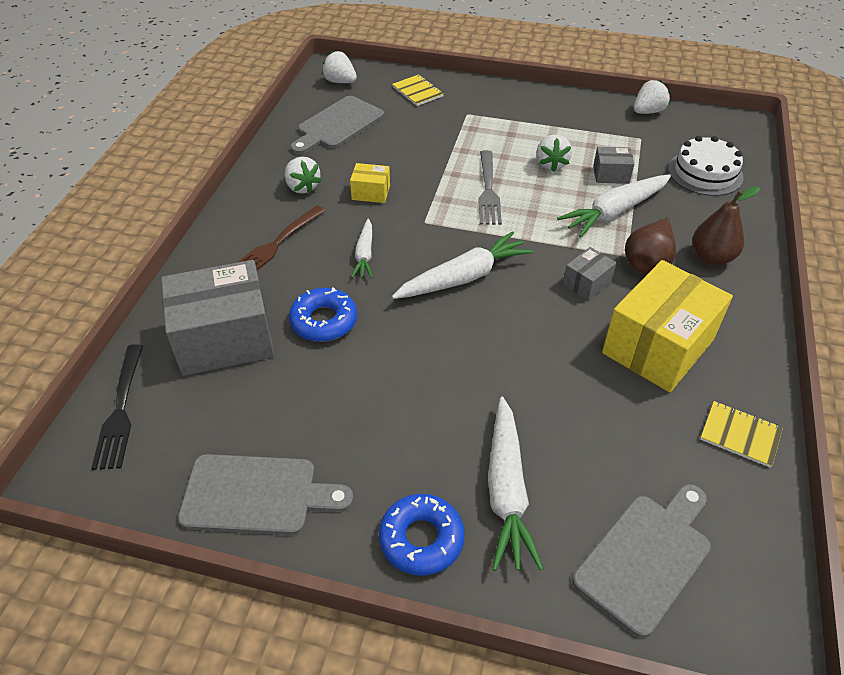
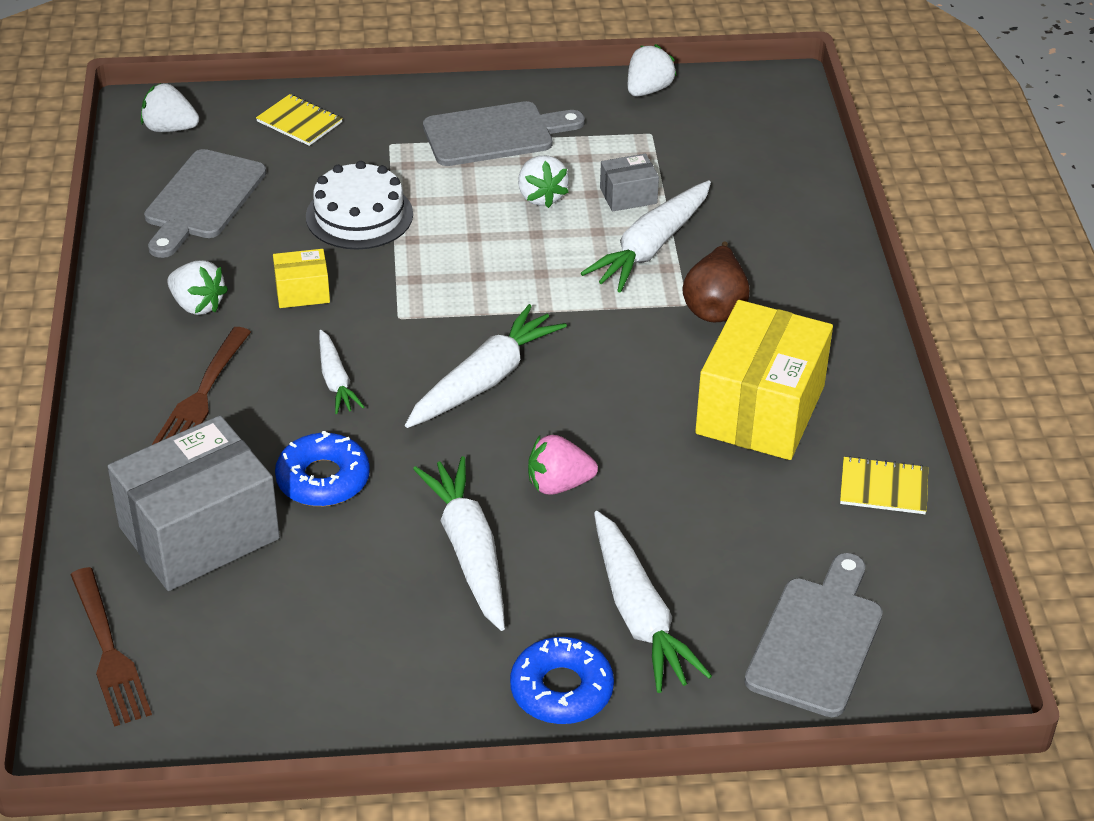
camera: 20 degrees left, 5 degrees down
black fork [91,344,143,470] -> brown fork [70,567,152,727]
grey cutting board [178,454,354,535] -> grey cutting board moved to [423,101,585,166]
grey fork [478,150,502,225] -> none
grey box [563,247,616,301] -> none
white cake [668,136,744,196] -> white cake moved to [306,161,413,250]
brown pear [692,186,760,265] -> none
none -> white carrot [413,456,505,631]
none -> pink strawberry [528,435,598,495]

